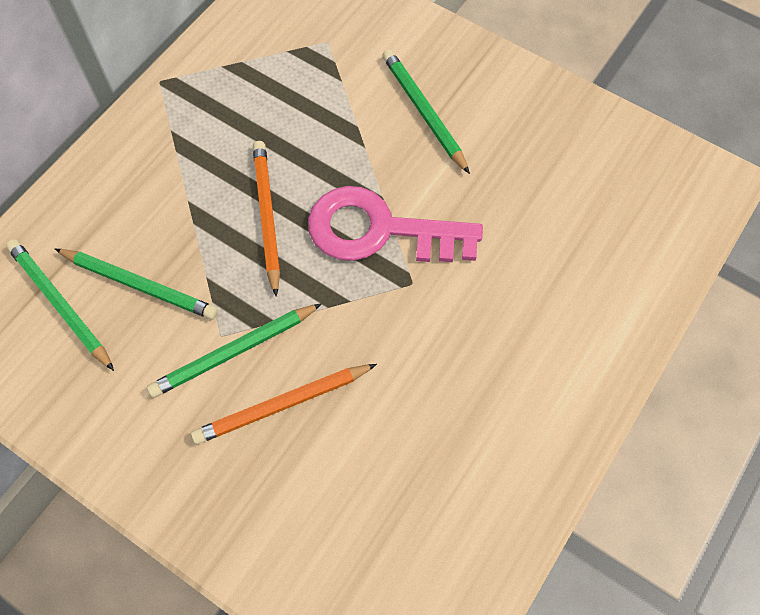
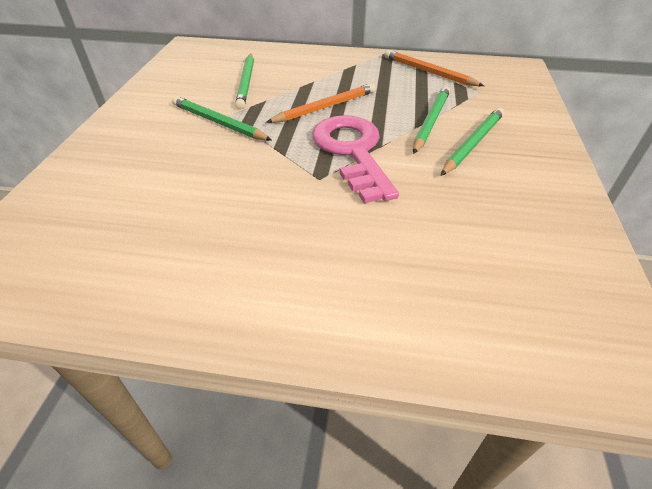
camera: 65 degrees right, 20 degrees down
green pencil [6,239,114,371] -> green pencil moved to [413,86,450,154]
orange pencil [191,364,377,444] -> orange pencil moved to [384,50,484,86]

